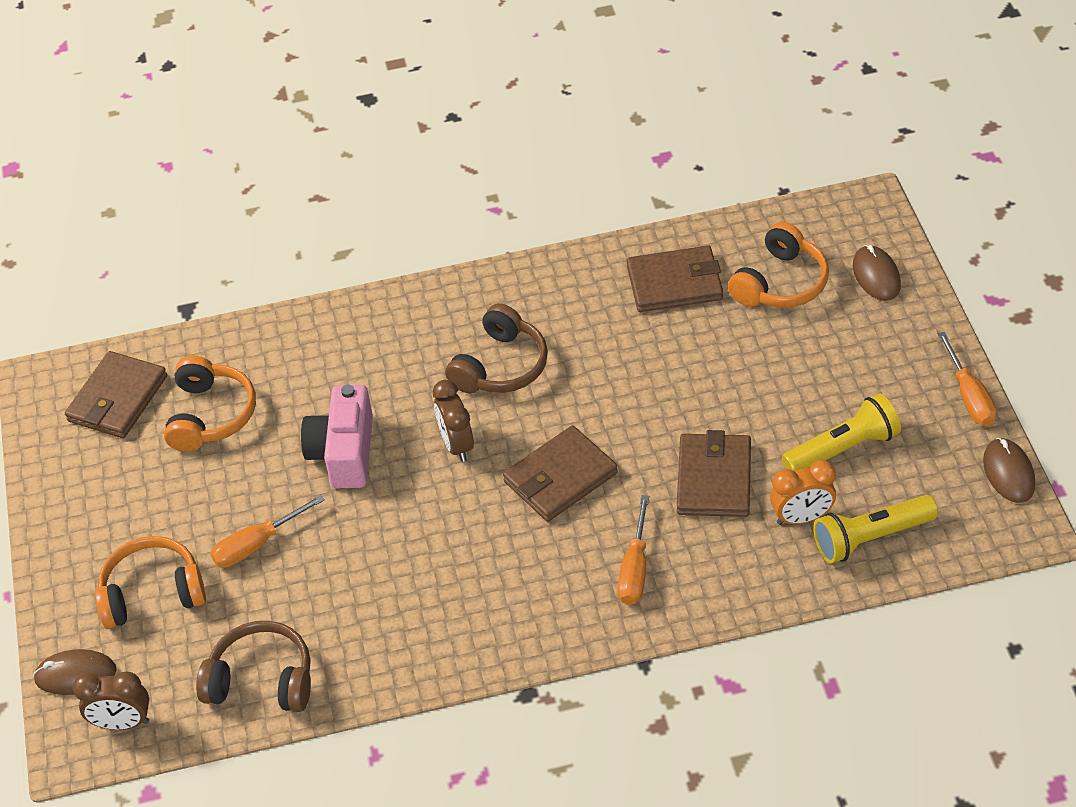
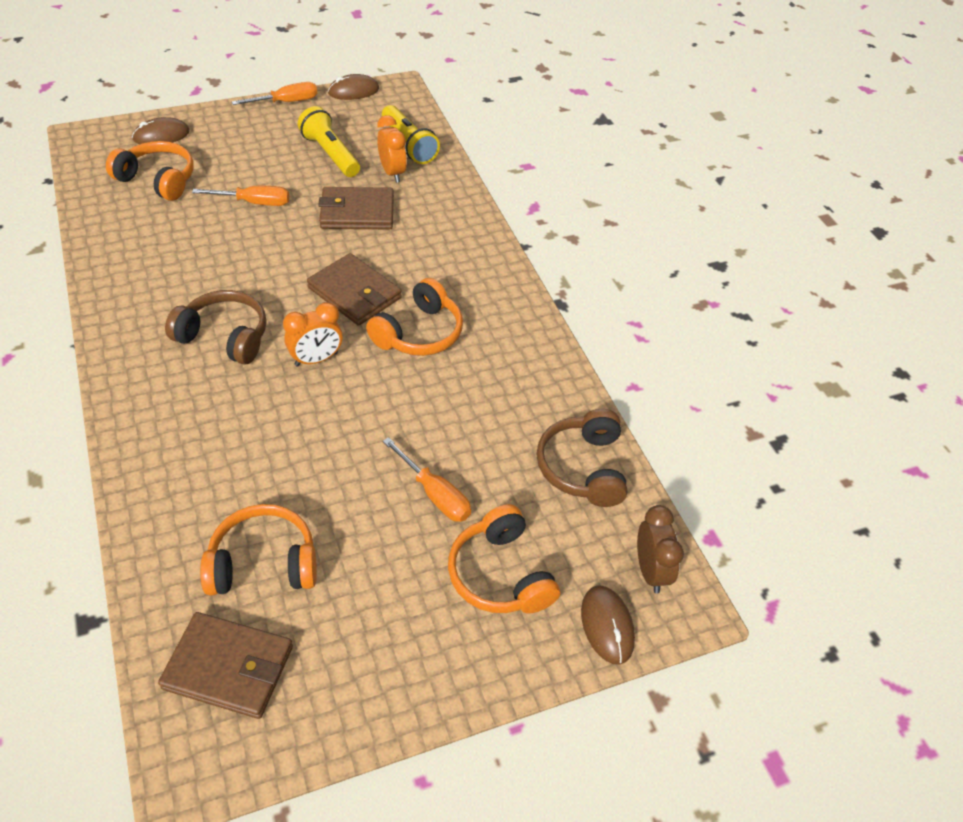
camera: 105 degrees left, 0 degrees up
pink camera [301,385,373,488] -> none
brown clock [433,380,474,462] -> orange clock [283,302,343,367]
orange screwdriver [617,495,649,605] -> orange screwdriver moved to [192,186,289,206]
brown wallet [627,245,723,312] -> none
none -> orange headphones [366,278,463,356]

